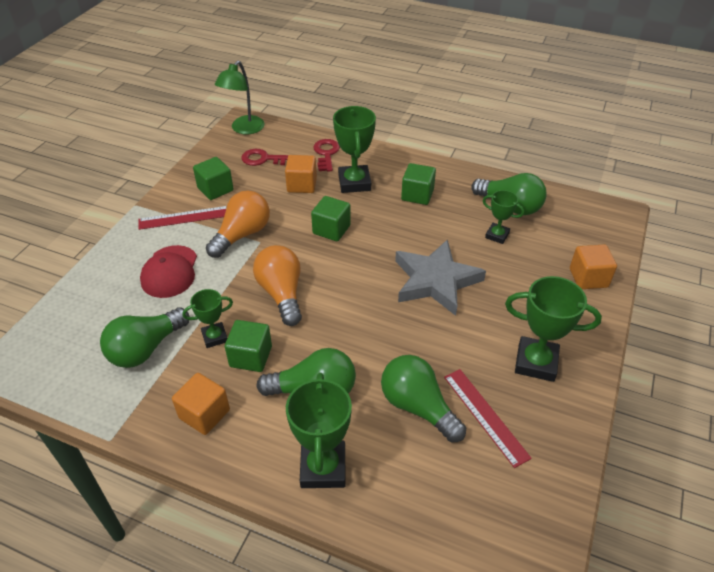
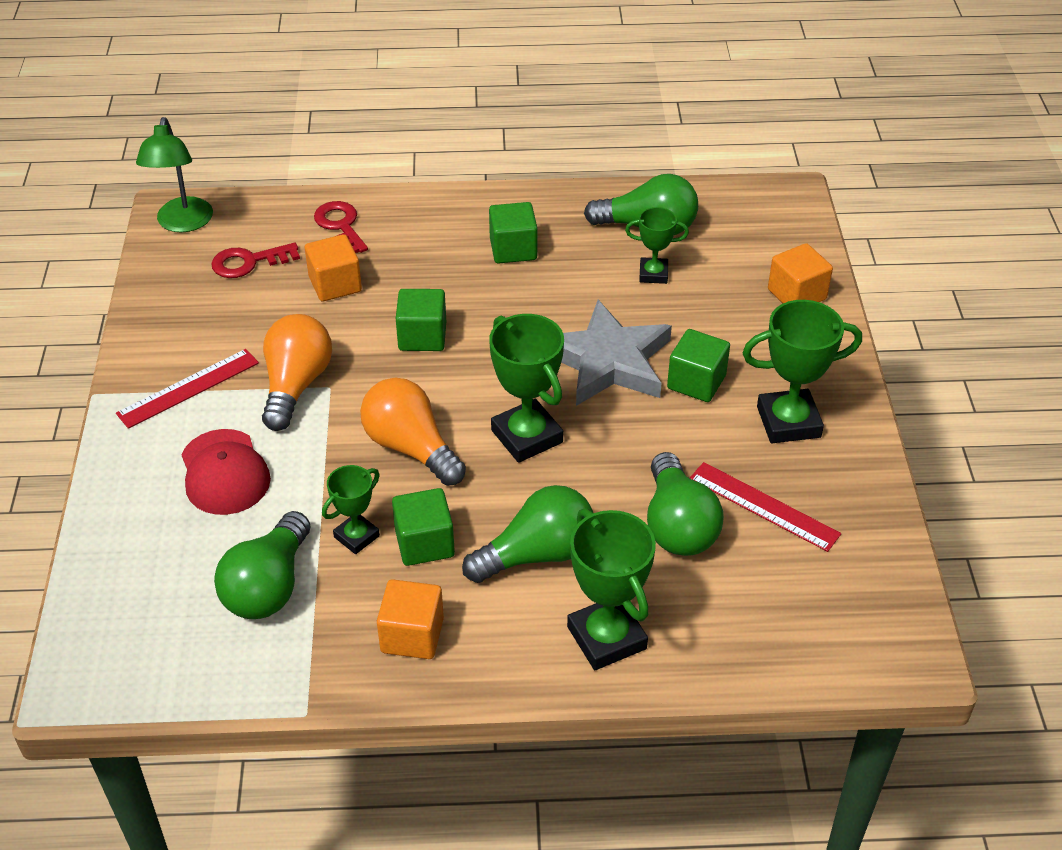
camera: 25 degrees left, 0 degrees up
green cube [193,157,234,200] -> green cube moved to [667,329,730,402]
green trophy [333,106,376,193] -> green trophy moved to [489,314,564,463]
green light bulb [381,355,466,442] -> green light bulb turned 120 degrees counterclockwise [647,452,724,556]

